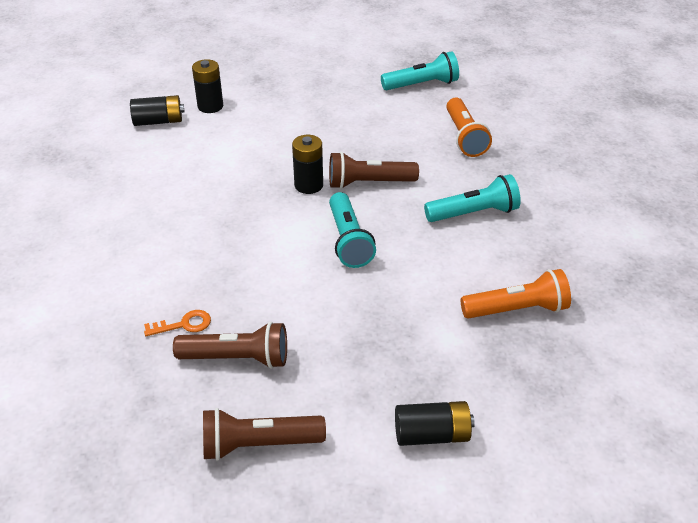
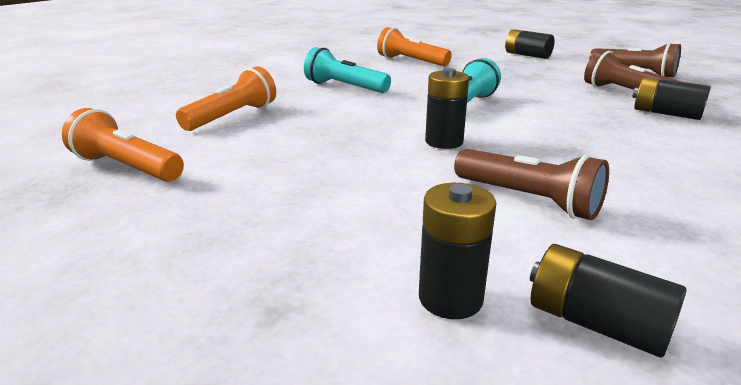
camera: 135 degrees left, 15 degrees down
orange key [144,310,211,336] -> black battery [632,77,711,120]
brown flashlight [329,152,419,189] -> brown flashlight moved to [454,149,609,220]
turquoise flashlight [381,51,459,90] -> orange flashlight [62,108,184,182]

